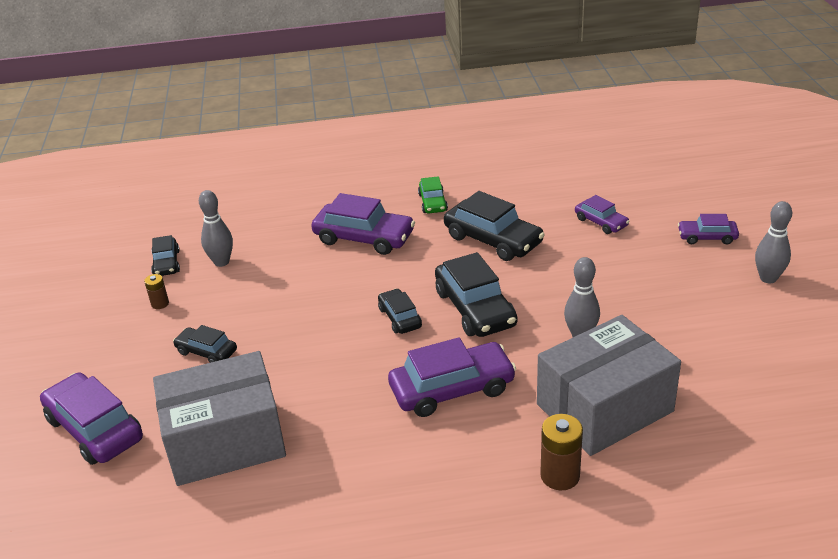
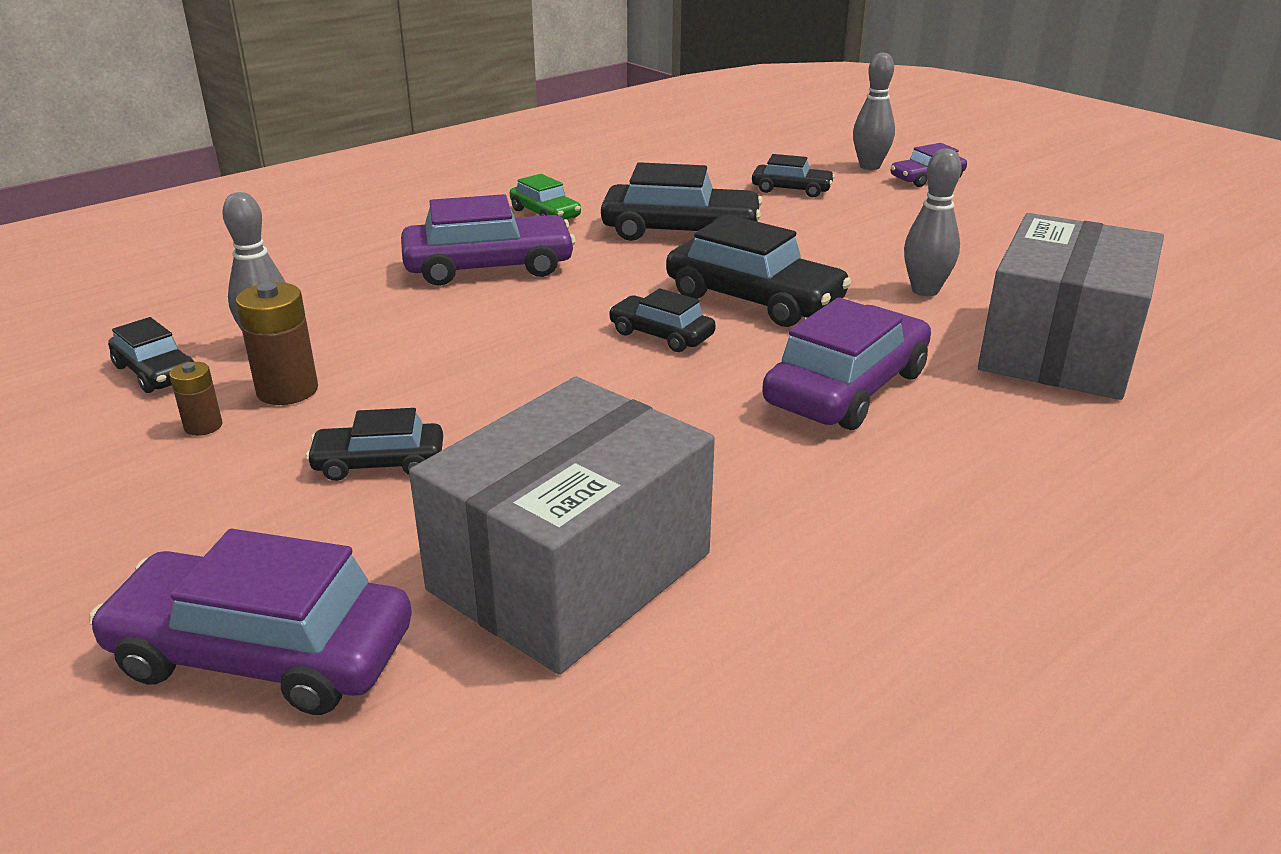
camera: 35 degrees left, 5 degrees down
brown battery [540,414,583,490] -> brown battery moved to [236,282,318,405]
purple car [575,195,630,234] -> black car [752,154,835,197]
grey bowling pin [755,201,792,283] -> grey bowling pin moved to [853,52,895,170]

